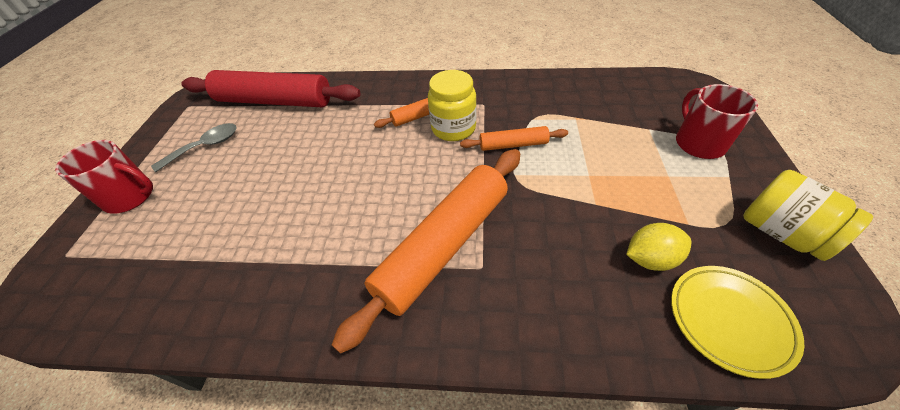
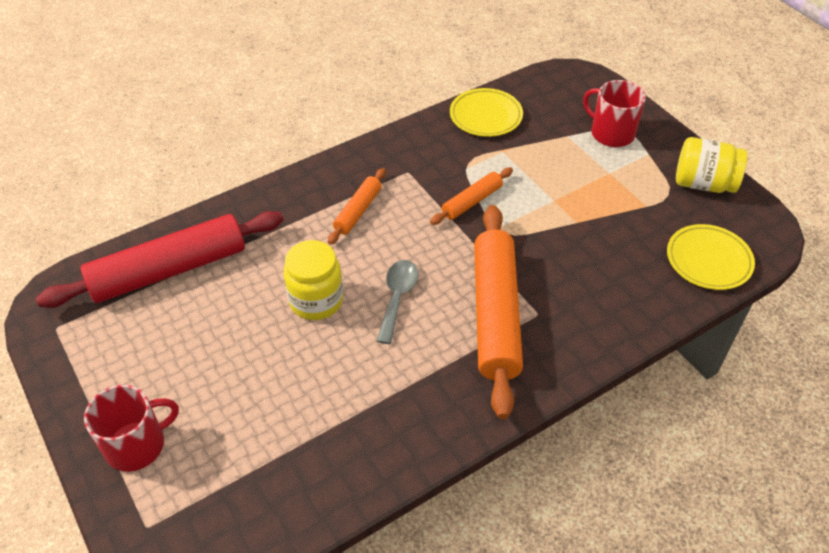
camera: 40 degrees left, 0 degrees up
grey spoon [151,123,237,172] -> grey spoon moved to [377,260,419,344]
yellow jar [428,70,477,141] -> yellow jar moved to [283,240,343,320]
yellow lemon [626,223,691,271] -> none
none -> yellow plate [450,88,523,137]

